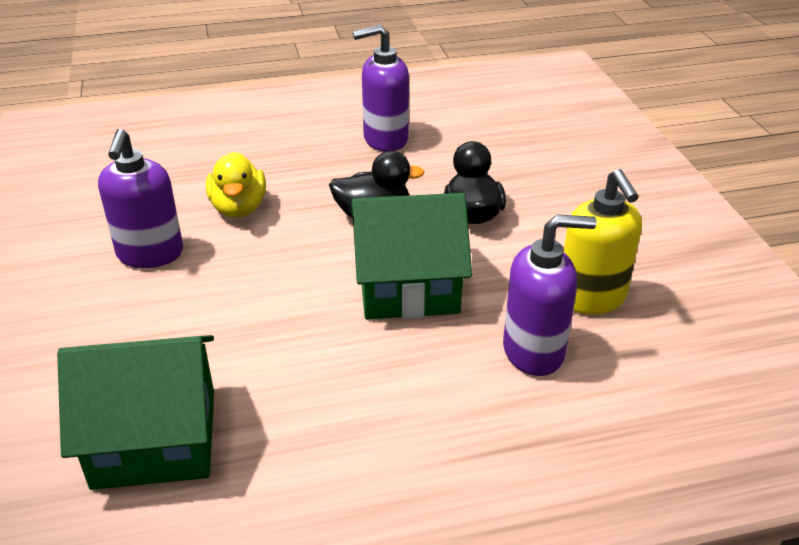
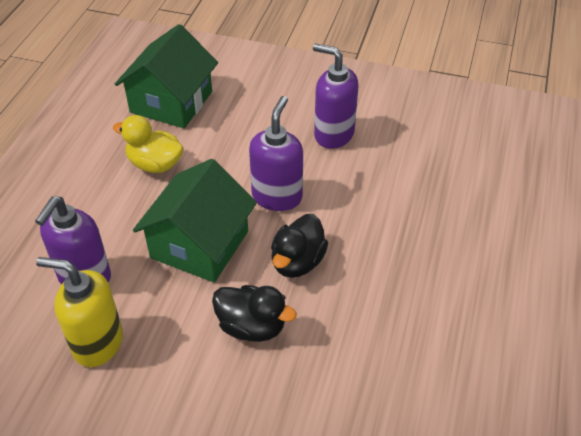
camera: 120 degrees right, 10 degrees up
yellow duck [206,152,266,218] -> yellow duck moved to [113,115,184,173]
purple soap dispenser [353,25,409,152] -> purple soap dispenser moved to [249,96,303,211]

